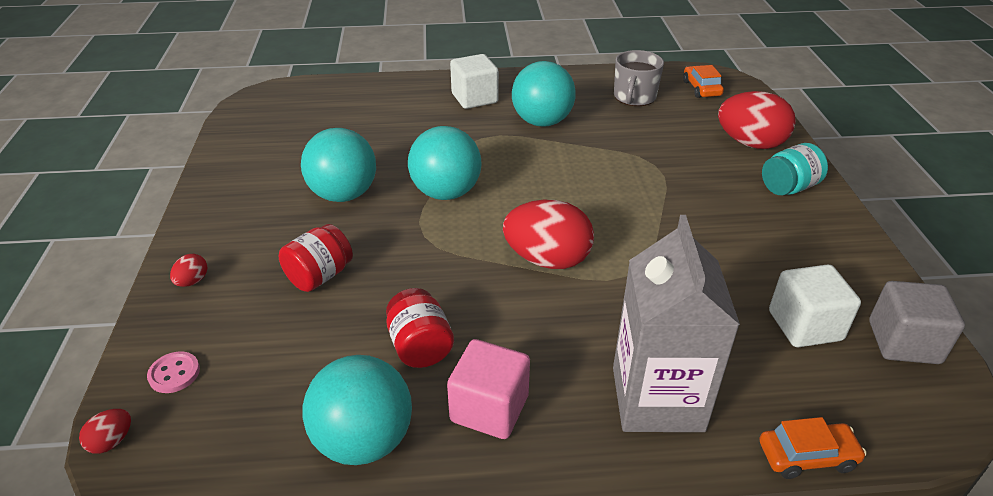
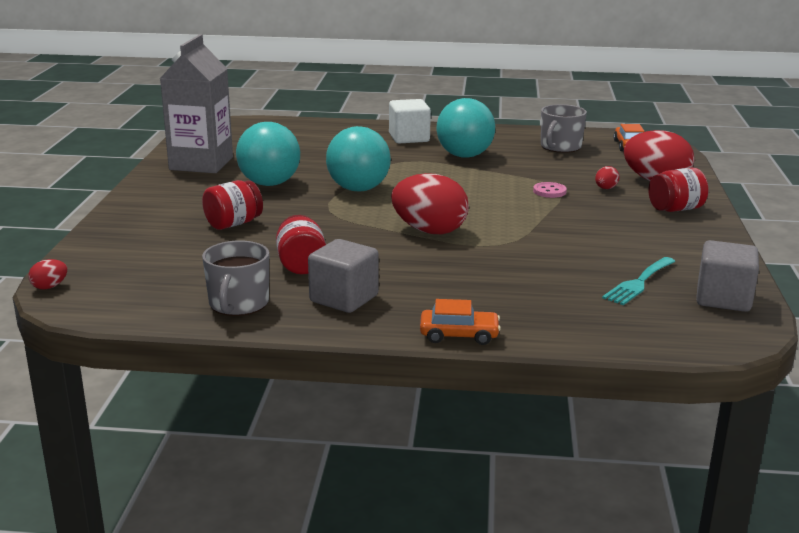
camera: 10 degrees right, 15 degrees down
pink button [147,351,200,393] -> pink button moved to [533,182,567,198]
red egg [170,254,207,287] -> red egg moved to [595,166,620,189]
turquoise ball [302,355,412,465] -> grey mug [202,240,269,316]
pink cube [447,339,530,439] -> grey cube [308,239,379,313]
grey carton [613,215,740,432] -> grey carton moved to [160,34,233,173]
orange car [760,417,866,479] -> orange car moved to [420,299,501,345]
turquoise jar [762,143,828,195] -> red jar [648,167,708,212]
white cube [769,264,861,347] -> turquoise fork [602,257,676,305]

